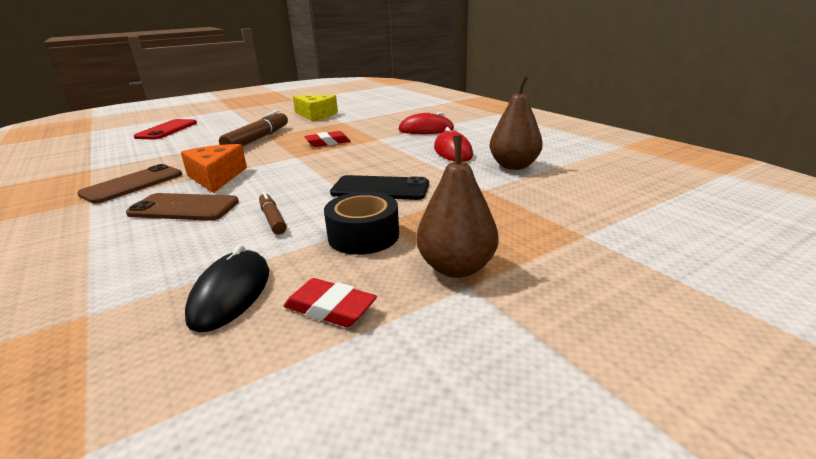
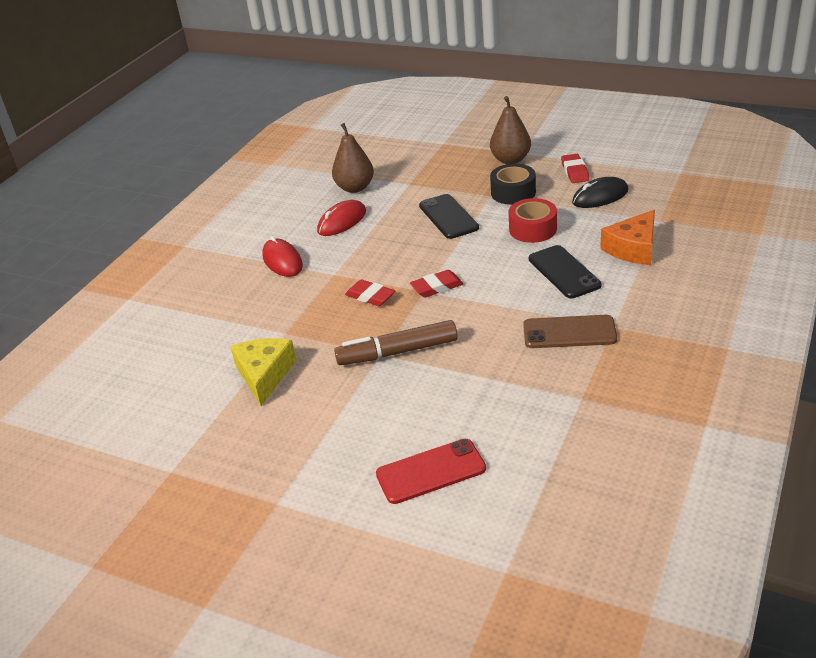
camera: 120 degrees left, 10 degrees up
brown phone [126,193,239,221] -> black phone [529,245,602,298]
orange cheese [181,144,247,193] -> orange cheese moved to [600,210,655,265]
brown marker [259,192,287,235] -> red tape [508,198,557,243]
none -> red eraser [410,270,463,297]

